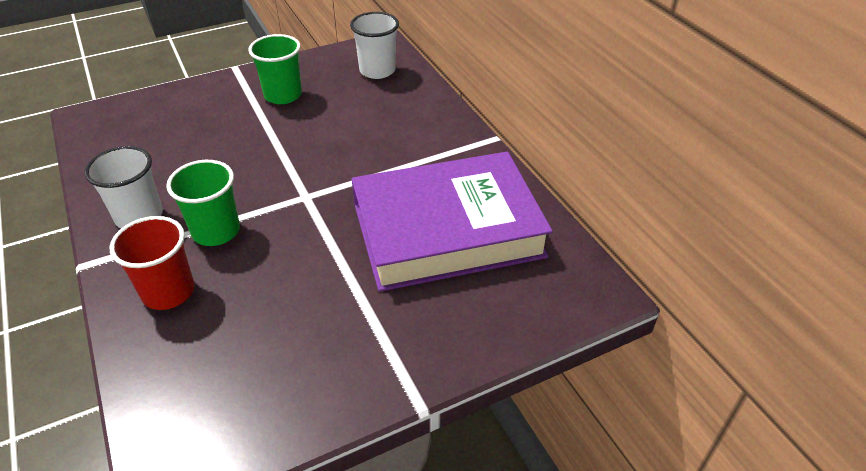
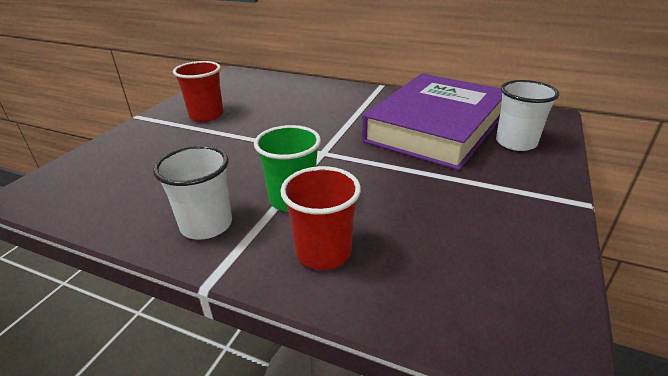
camera: 40 degrees left, 10 degrees down
green cup [248,34,302,104] -> red cup [173,61,223,122]
white cup [350,12,399,79] -> white cup moved to [496,80,559,151]

